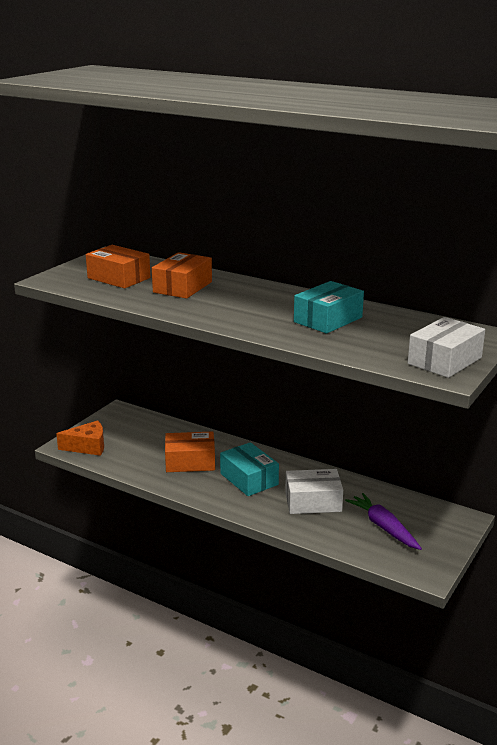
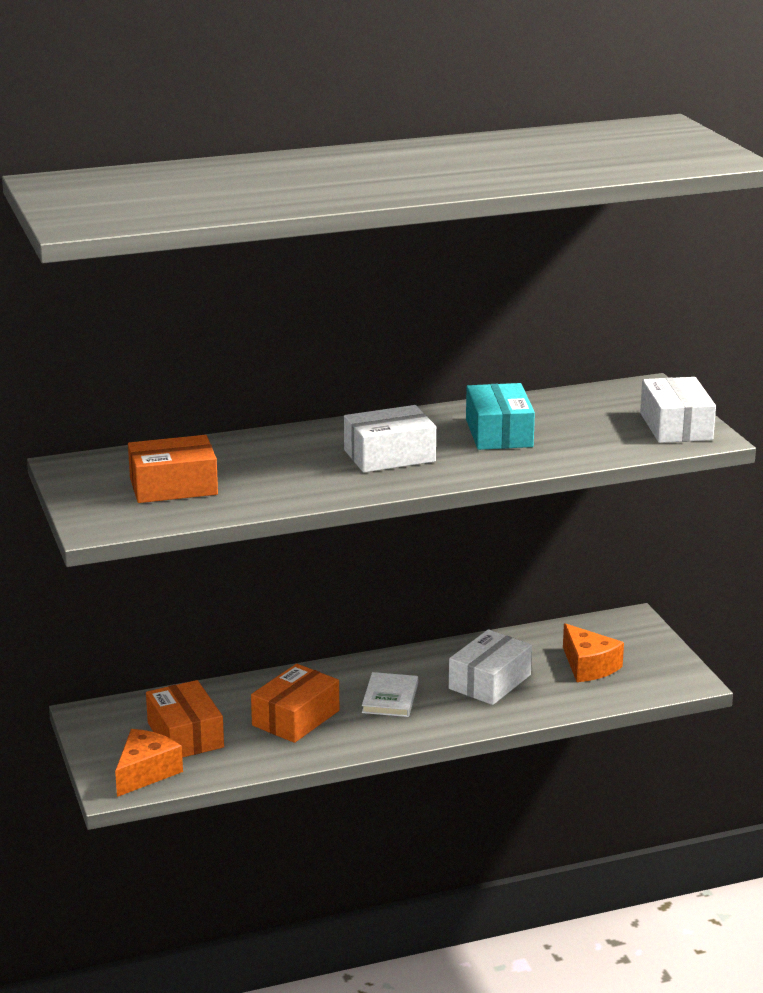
camera: 50 degrees left, 0 degrees up
orange box [152,252,212,299] -> orange box moved to [146,680,224,758]
turquoise box [220,442,279,496] -> white book [362,672,418,717]
purple carrot [345,493,422,550] -> orange cheese [563,623,624,682]
none -> white box [344,405,436,473]

